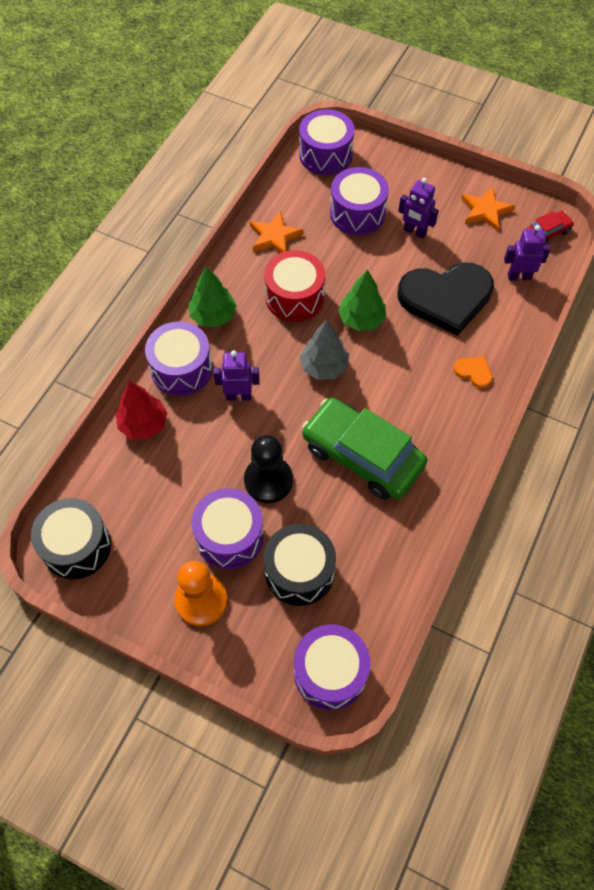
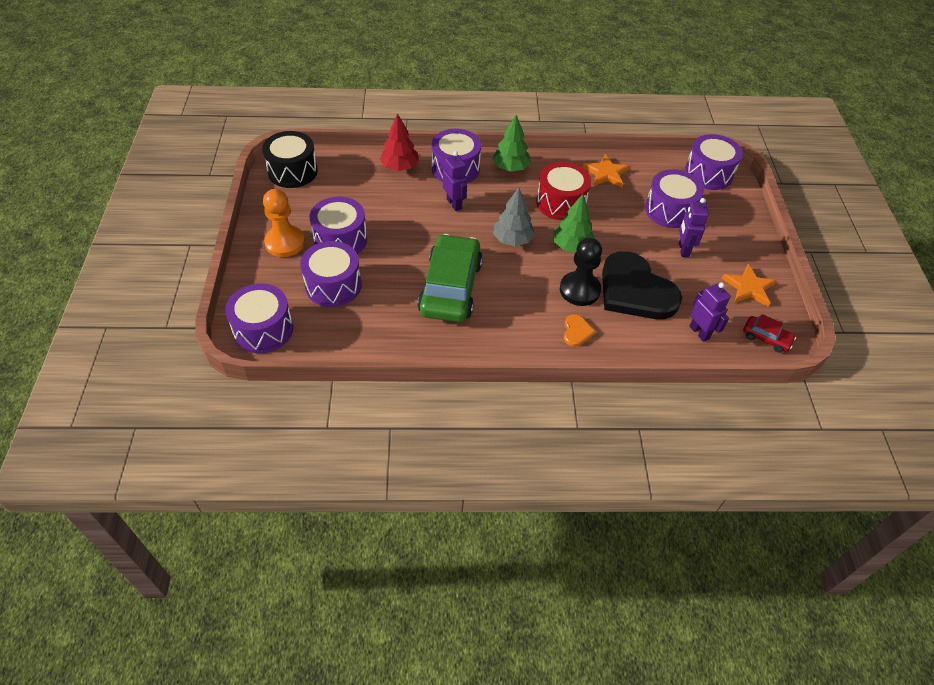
camera: 60 degrees right, 10 degrees down
black pawn [244,435,293,503] -> black pawn moved to [560,238,602,306]
black drum [264,524,336,606] -> purple drum [300,241,361,307]

